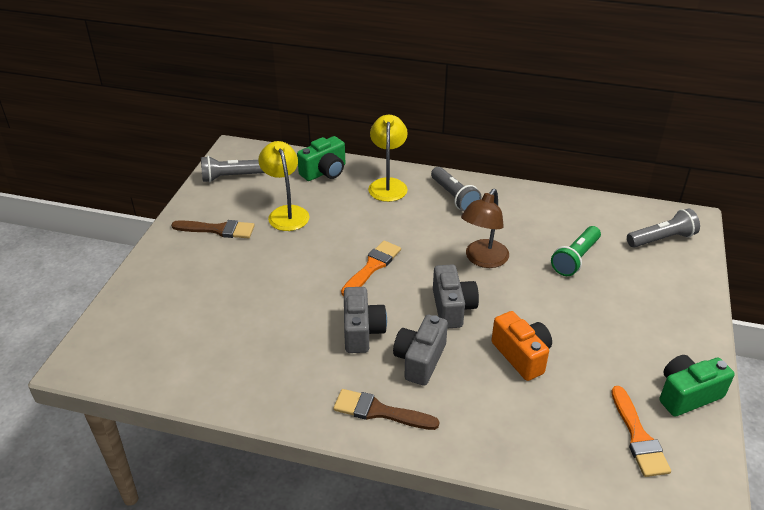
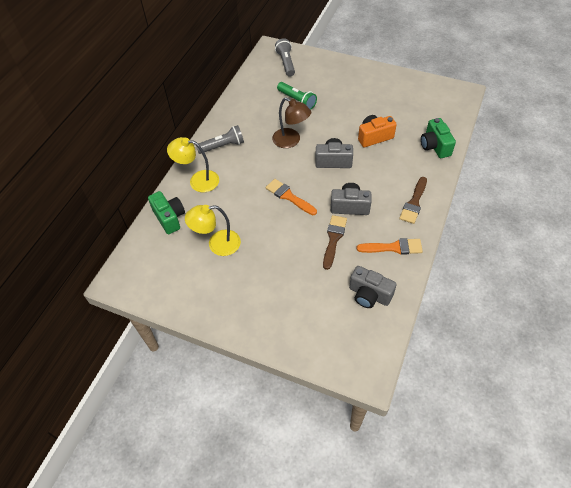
camera: 80 degrees left, 15 degrees up
brown brush [171,220,255,238] -> brown brush moved to [323,215,347,270]
grey flashlight [201,156,265,182] -> none
grey camera [393,315,448,386] -> grey camera moved to [349,266,397,308]
orange brush [611,386,671,477] -> orange brush moved to [357,238,423,255]
green camera [659,355,735,417] -> green camera moved to [421,118,456,158]

